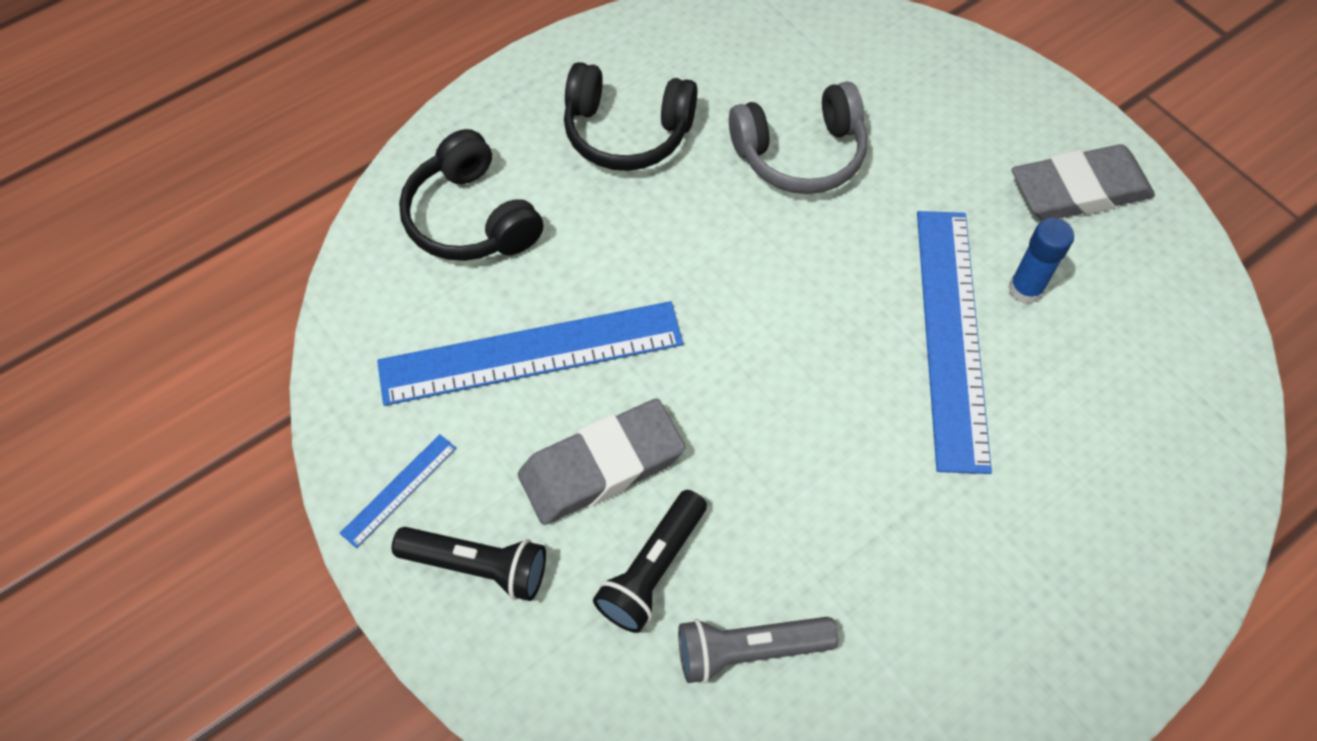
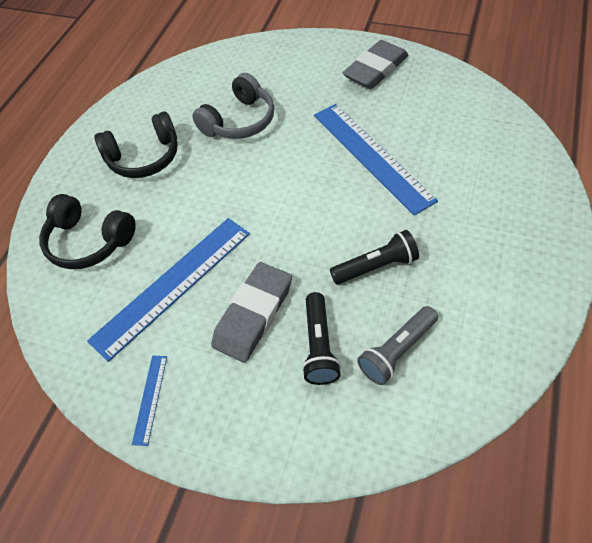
camera: 30 degrees left, 5 degrees down
black flashlight [392,527,546,601] -> black flashlight moved to [330,230,419,285]
blue glue stick [1008,218,1074,304] -> none

